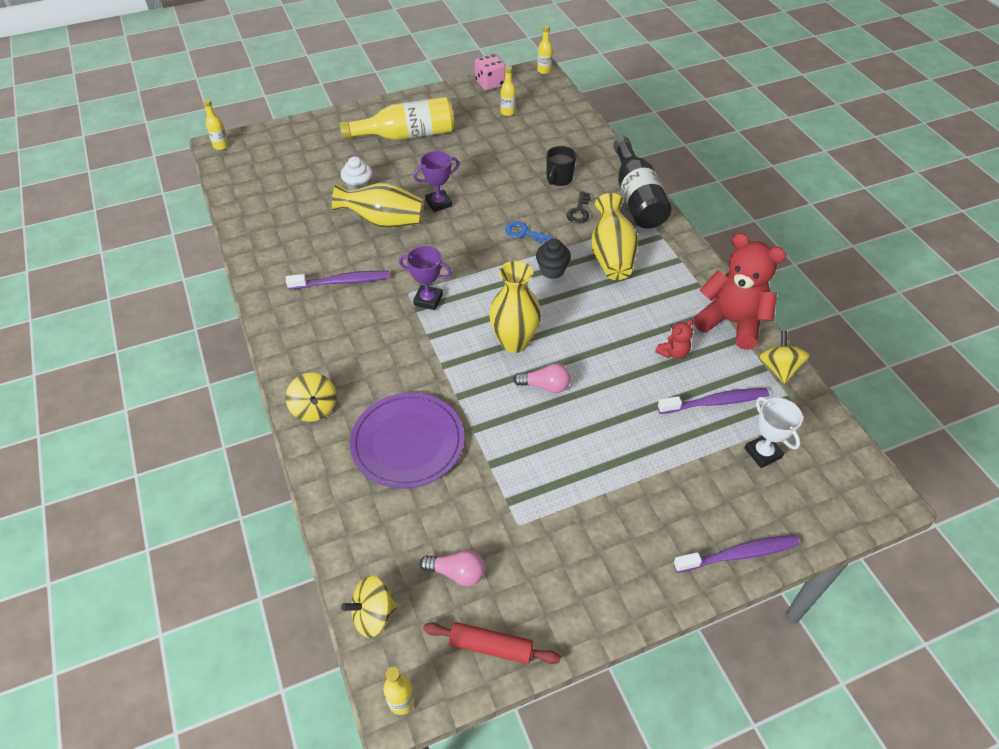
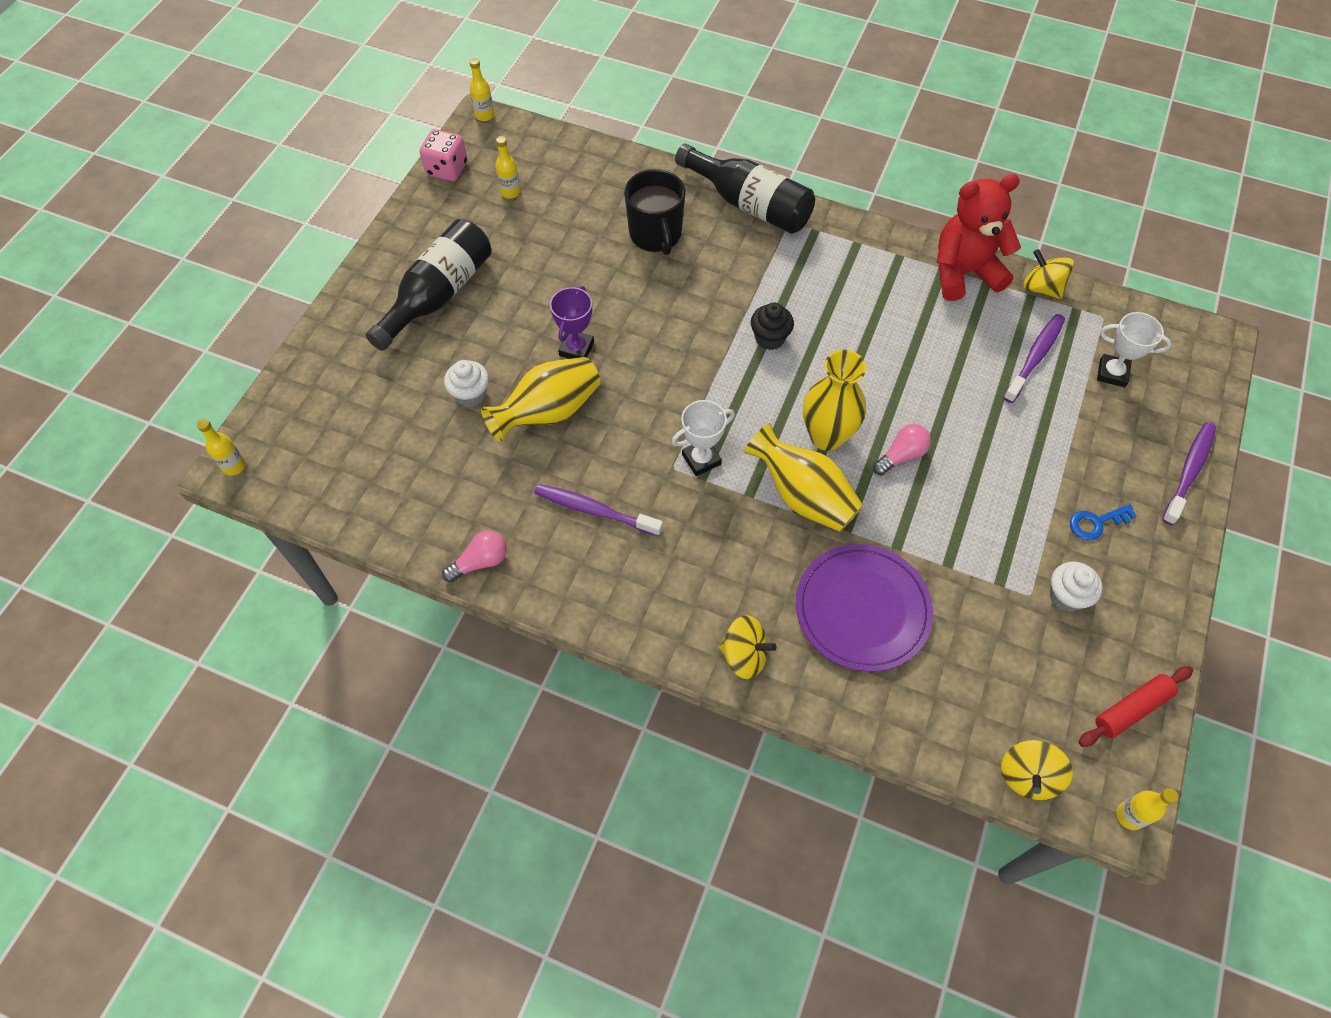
camera: 45 degrees left, 10 degrees up
purple toothbrush [286,271,390,290] -> purple toothbrush turned 105 degrees counterclockwise [534,484,663,537]
yellow bottle [339,97,454,140] -> black bottle [366,219,492,351]
purple trophy [399,246,452,310] -> white trophy [672,400,735,476]
pink light bulb [420,550,485,586] -> pink light bulb moved to [442,531,507,583]
blue key [505,221,553,244] -> blue key moved to [1070,504,1137,540]
black mug [546,146,576,186] -> black mug [624,169,686,255], size x1.55
black key [567,191,591,223] -> none
yellow vase [591,193,638,280] -> yellow vase moved to [744,423,863,532]
red teddy bear [655,319,693,359] -> none
none -> white cupcake [1050,562,1103,612]

